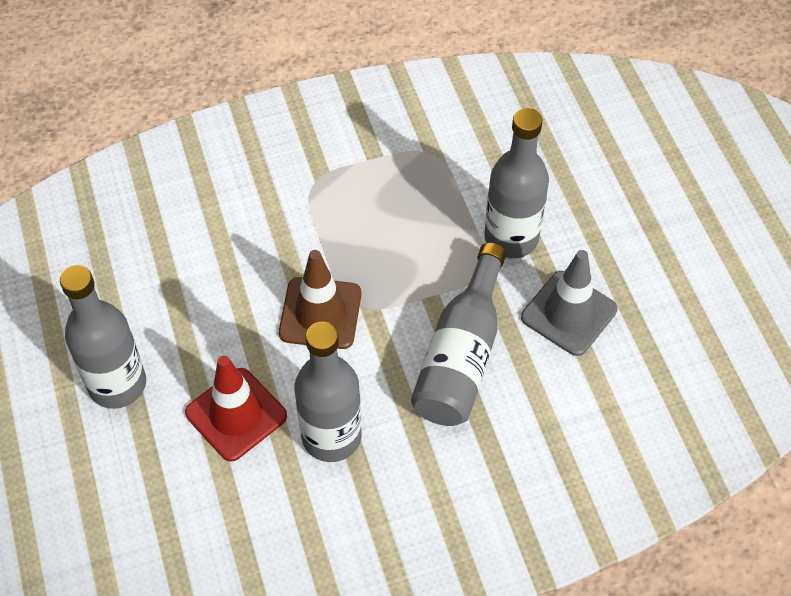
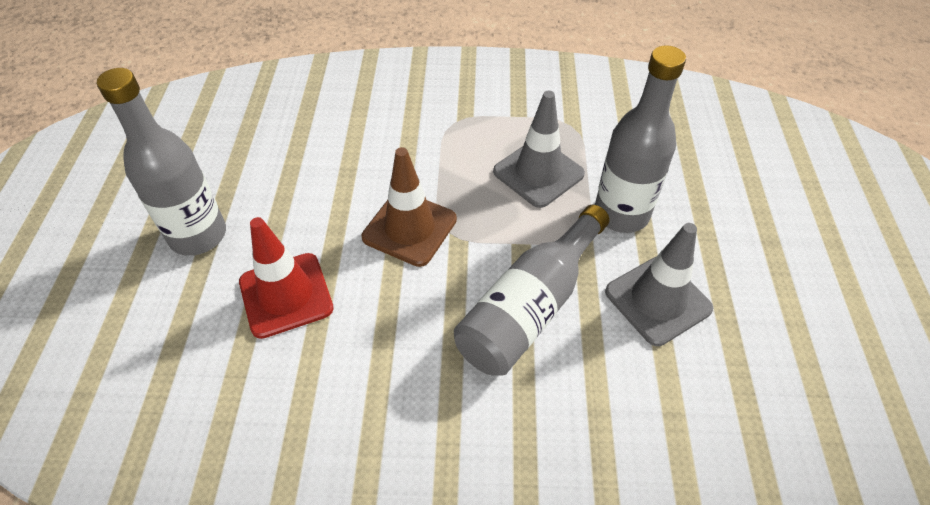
camera: 20 degrees right, 5 degrees down
grey bottle [295,322,362,462] -> none
none -> grey traffic cone [493,91,585,208]

